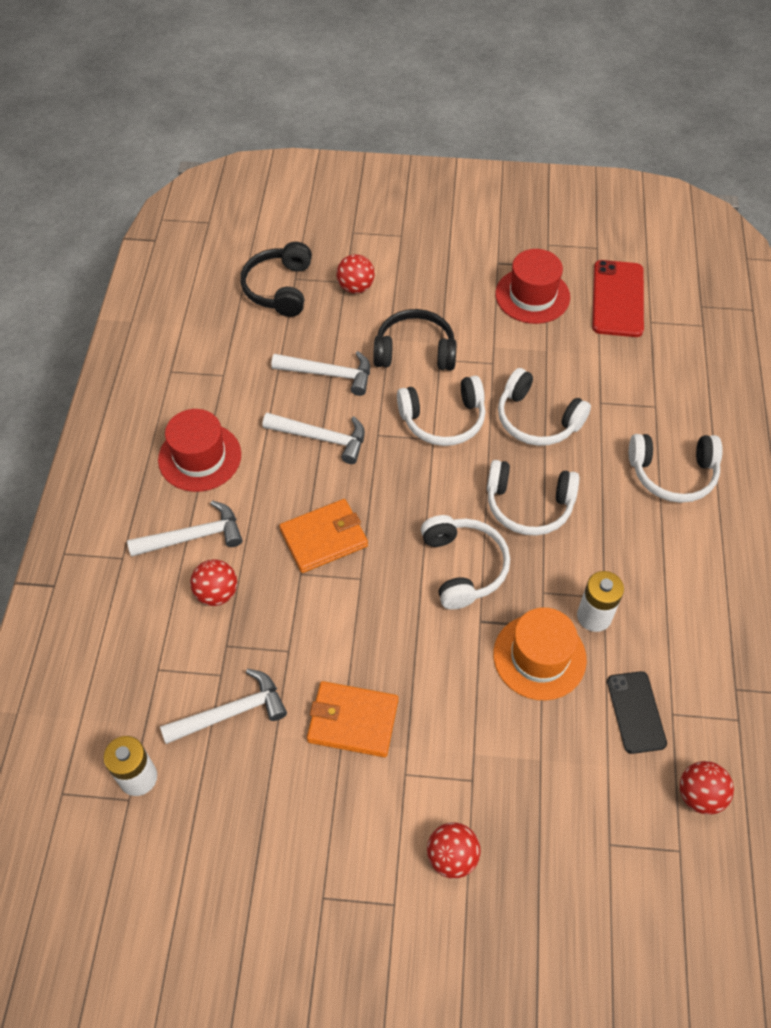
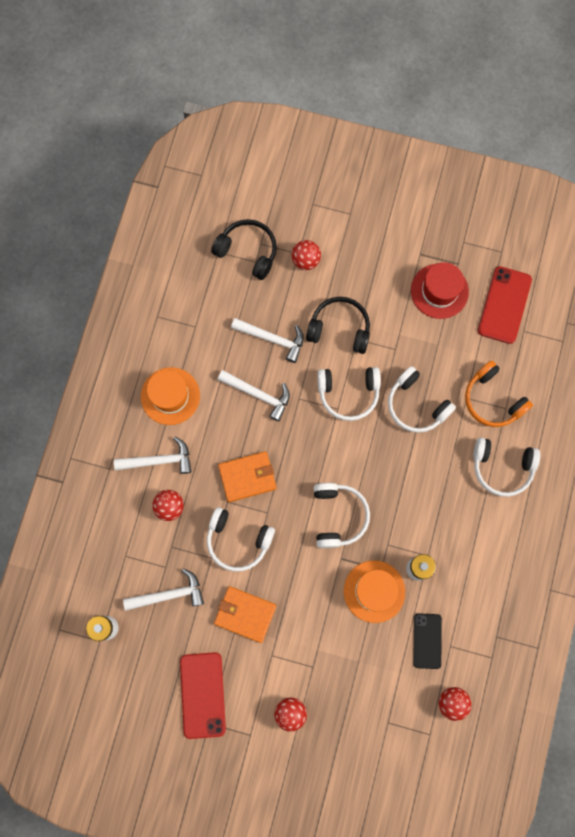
camera: 10 degrees right, 20 degrees up
red hat [158,409,241,492] -> orange hat [141,367,200,425]
black headphones [241,242,312,317] -> black headphones turned 105 degrees clockwise [211,219,277,280]
white headphones [487,460,579,536] -> white headphones moved to [207,507,275,572]
none -> red phone [180,652,226,739]
none -> orange headphones [465,361,533,427]

